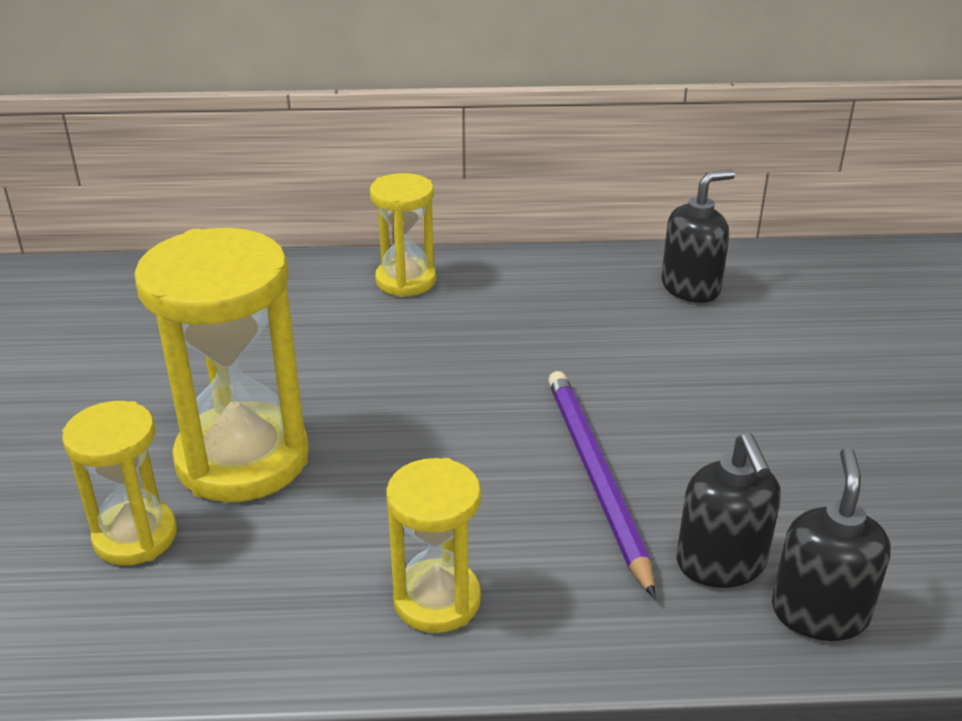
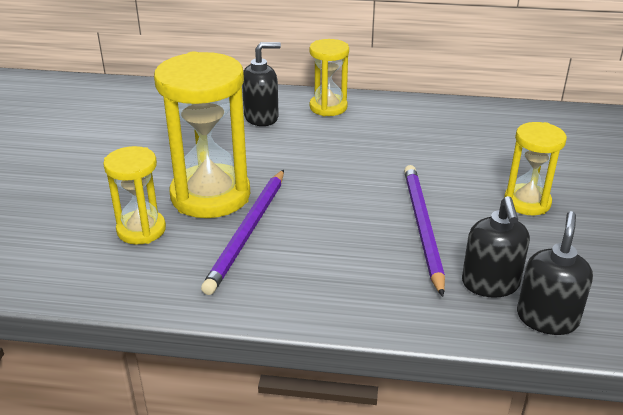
camera: 10 degrees right, 0 degrees up
yellow hourglass [386,458,481,633] -> yellow hourglass moved to [504,122,567,215]
black soap dispenser [662,169,735,303] -> black soap dispenser moved to [242,42,281,126]
none -> purple pencil [201,169,284,295]

